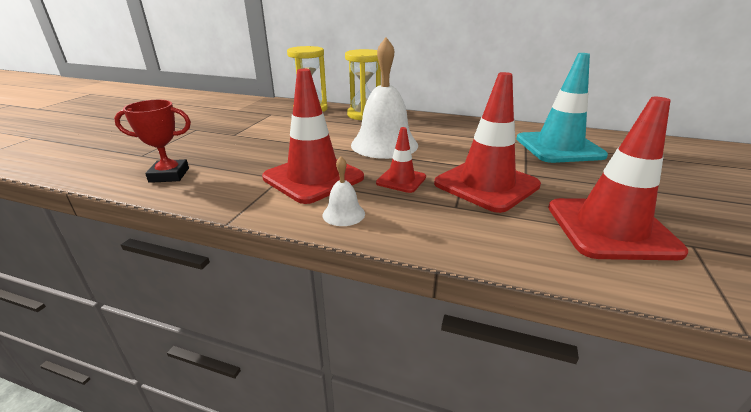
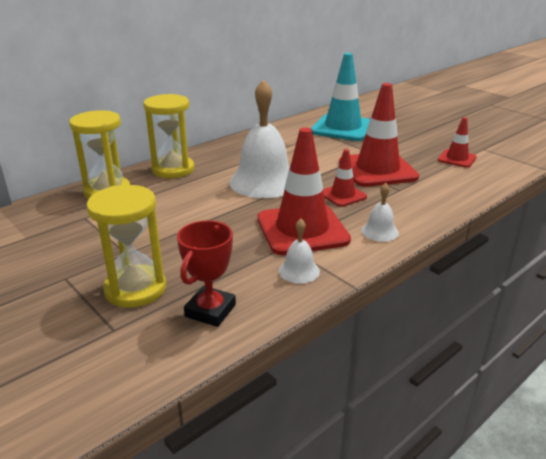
camera: 60 degrees left, 0 degrees up
red traffic cone [548,97,688,260] -> red traffic cone [438,117,477,168], size x0.52
none -> yellow hourglass [86,185,166,308]
none -> white bell [279,219,320,284]

